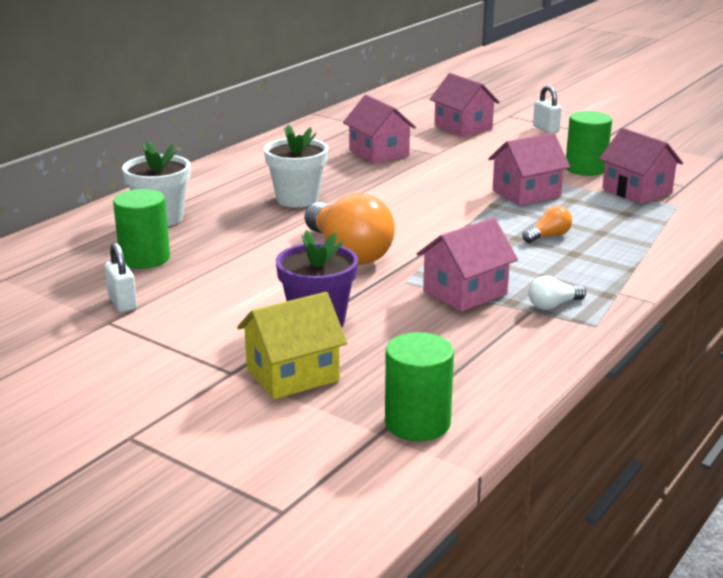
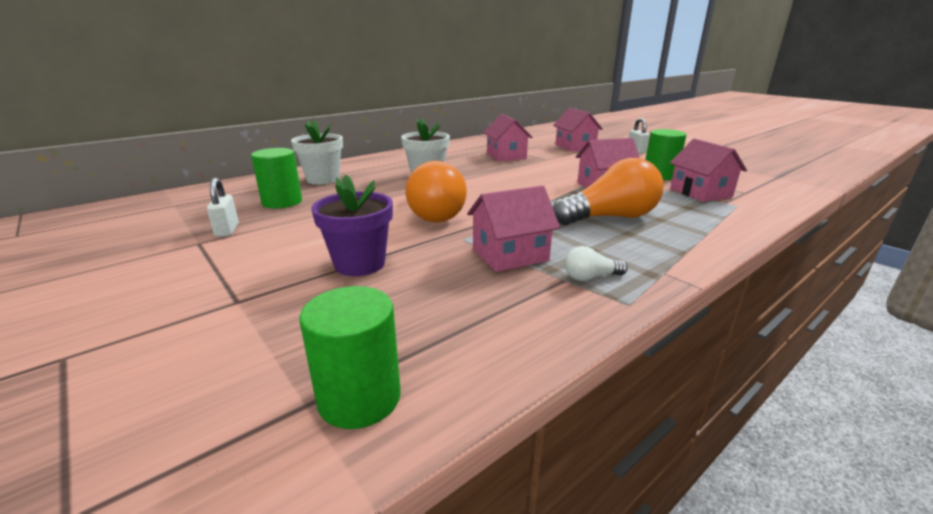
camera: 15 degrees right, 0 degrees up
yellow house [237,292,347,399] -> none
orange light bulb [523,206,572,243] -> orange light bulb [553,158,664,225], size x2.25

